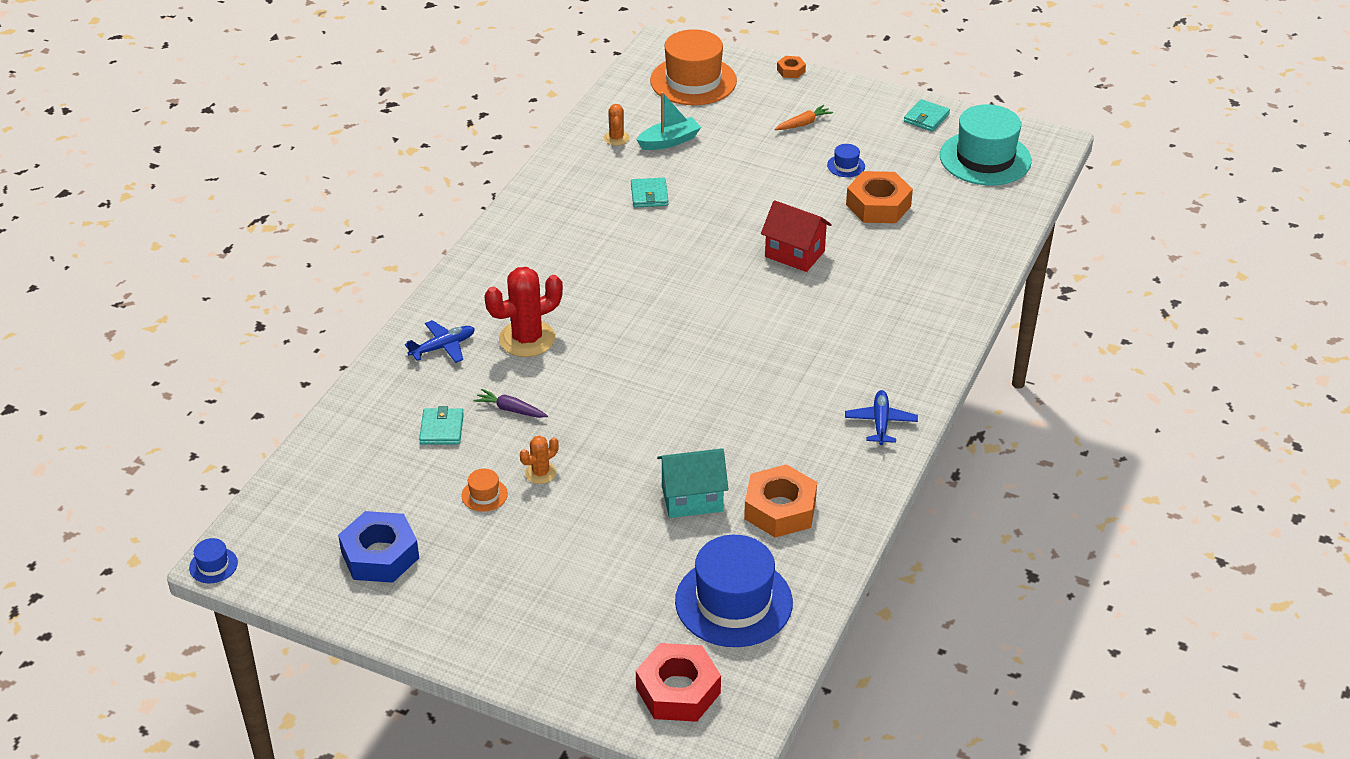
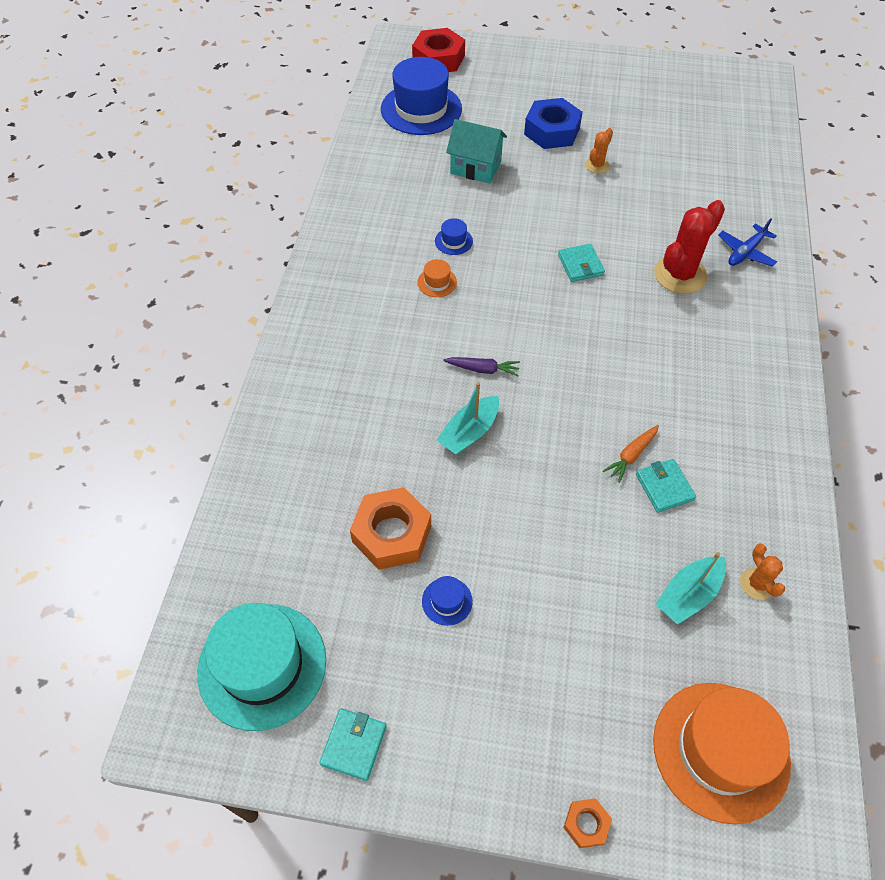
camera: 165 degrees right, 15 degrees up
blue hat [189,538,238,583] -> blue hat moved to [435,218,473,255]
blue nut [338,511,419,583] -> blue nut moved to [524,98,583,149]
turquoise wallet [419,406,464,444] -> turquoise wallet moved to [558,244,605,282]
orange hat [461,469,508,512] -> orange hat moved to [417,259,457,297]
purple carrot [473,389,548,418] -> purple carrot moved to [443,357,520,376]
turquoise house [657,448,729,518] -> turquoise house turned 45 degrees clockwise [446,119,507,183]
orange nut [744,464,817,538] -> none
red house [761,200,832,272] -> turquoise boat [437,382,499,455]
orange carrot [775,105,833,130] -> orange carrot moved to [603,425,659,483]
blue plane [845,390,918,445] -> none

